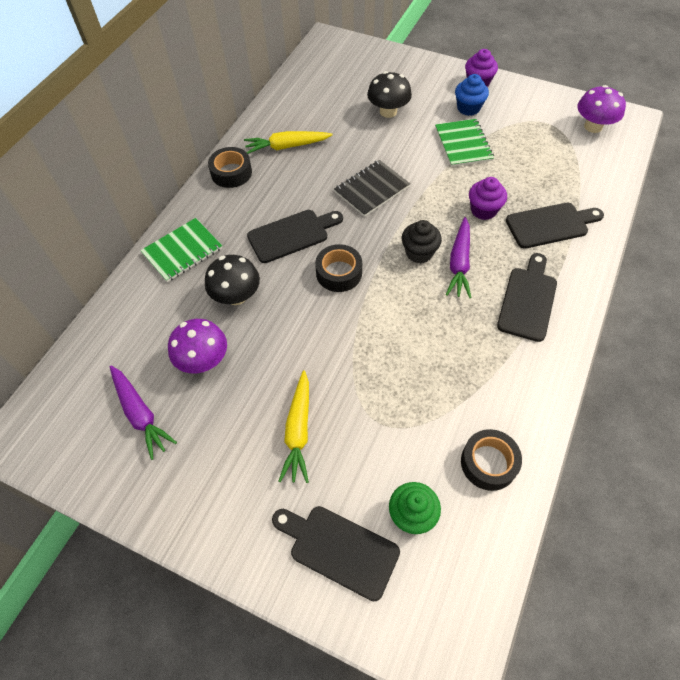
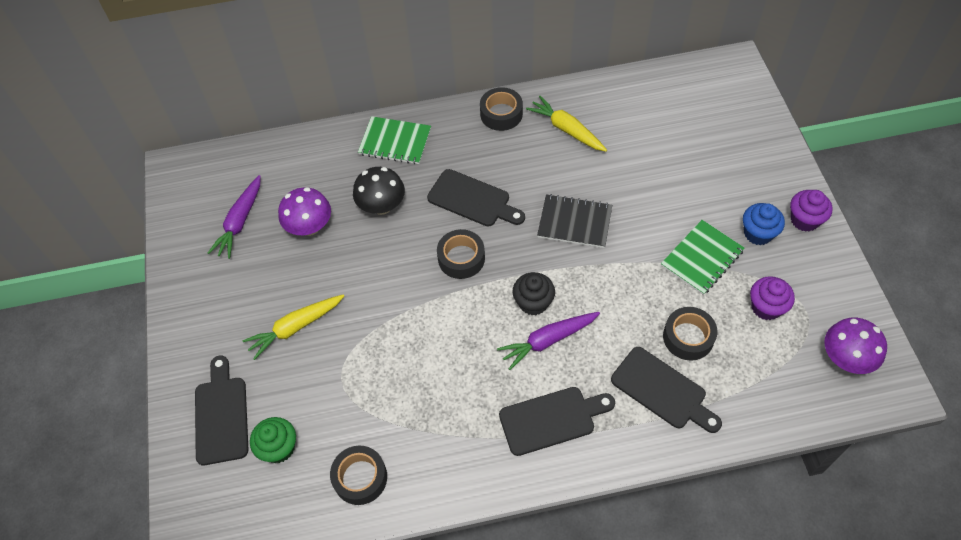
camera: 55 degrees right, 0 degrees up
black mushroom [367,71,412,118] -> none
purple cupcake [469,177,507,220] -> purple cupcake moved to [750,276,795,320]
none -> black tape [663,307,717,361]

